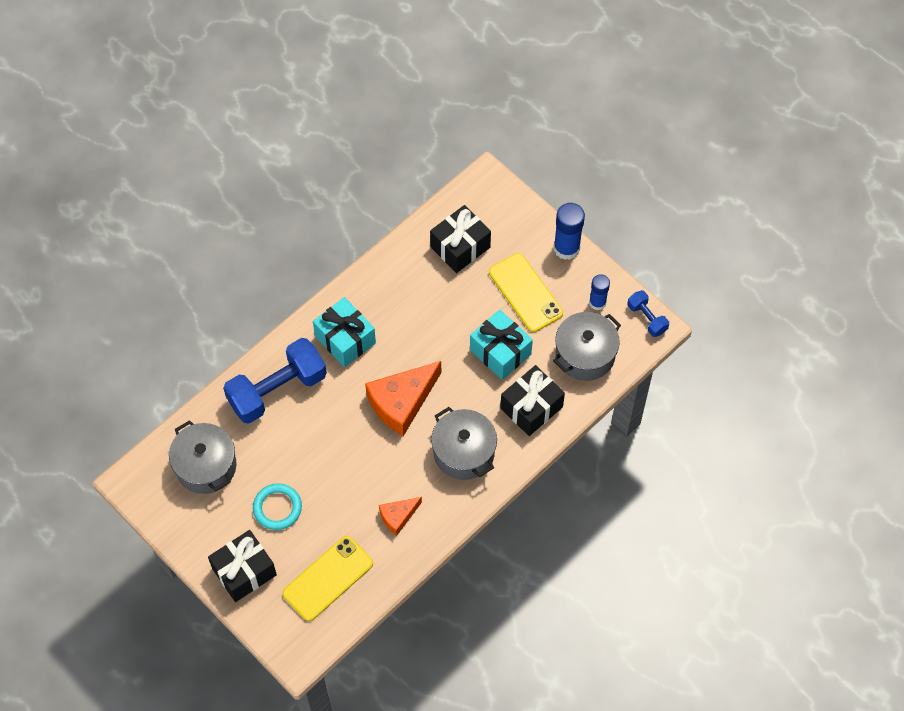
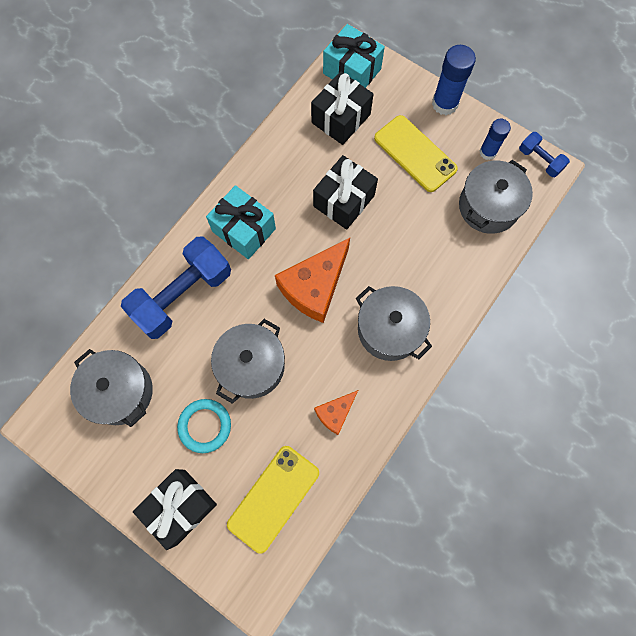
camera: 10 degrees left, 10 degrees up
turquoise gift [470,310,533,380] -> turquoise gift moved to [323,24,385,88]
black gift [500,365,565,436] -> black gift moved to [313,155,378,230]
none -> grey pot [211,319,285,404]

